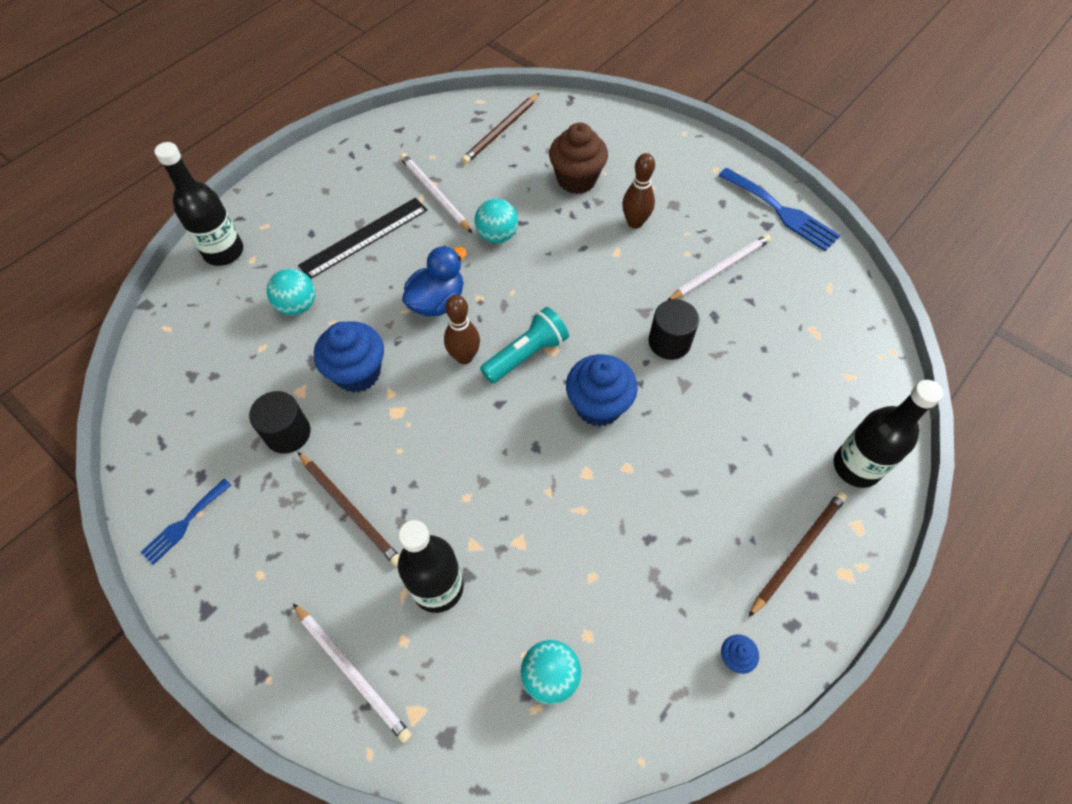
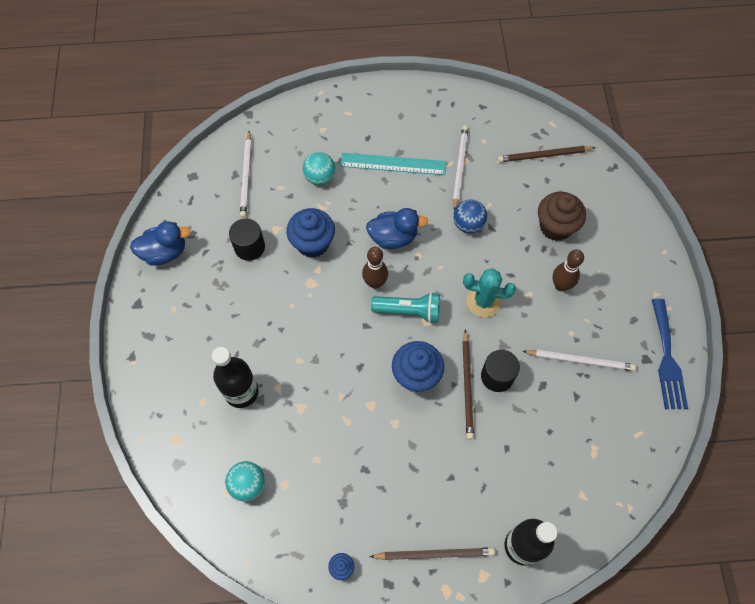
camera: 45 degrees right, 5 degrees up
blue fork [140,479,231,565] -> blue duck [130,221,190,265]
black bottle [154,142,243,266] -> none
white pencil [293,603,412,743] -> white pencil moved to [240,131,251,218]
black ruler [298,197,428,279] -> turquoise ruler [341,153,446,175]
brown pencil [298,452,400,566] -> brown pencil moved to [463,329,474,440]
turquoise ball [475,199,518,243] -> blue ball [453,199,487,233]
none -> turquoise cactus [463,268,516,317]

